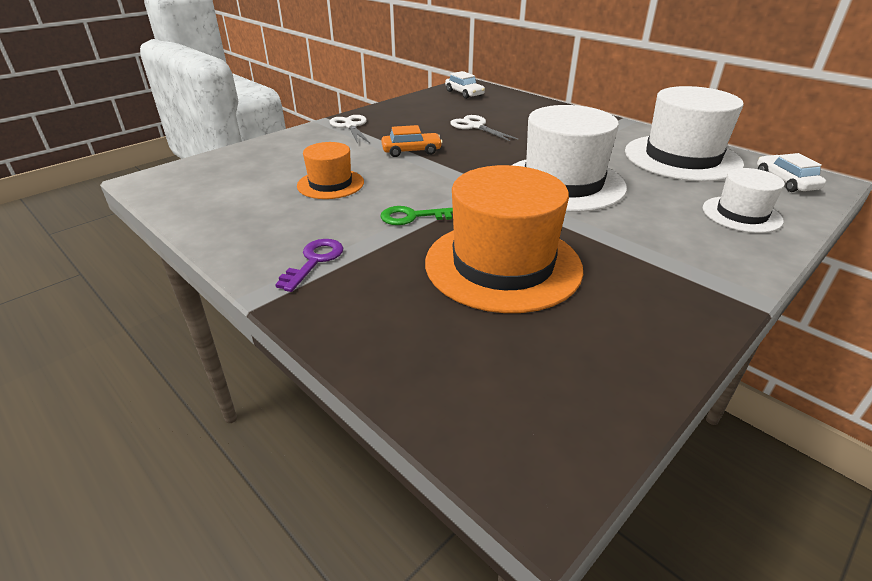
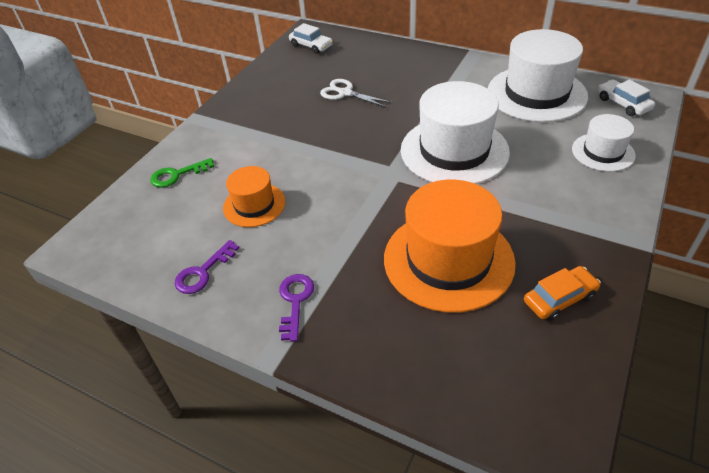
camera: 15 degrees left, 10 degrees up
white scissors [329,115,370,144] -> none
orange car [381,125,443,157] -> orange car moved to [524,266,601,321]
green key [381,206,453,225] -> green key moved to [150,158,214,188]
none -> purple key [175,240,239,294]

